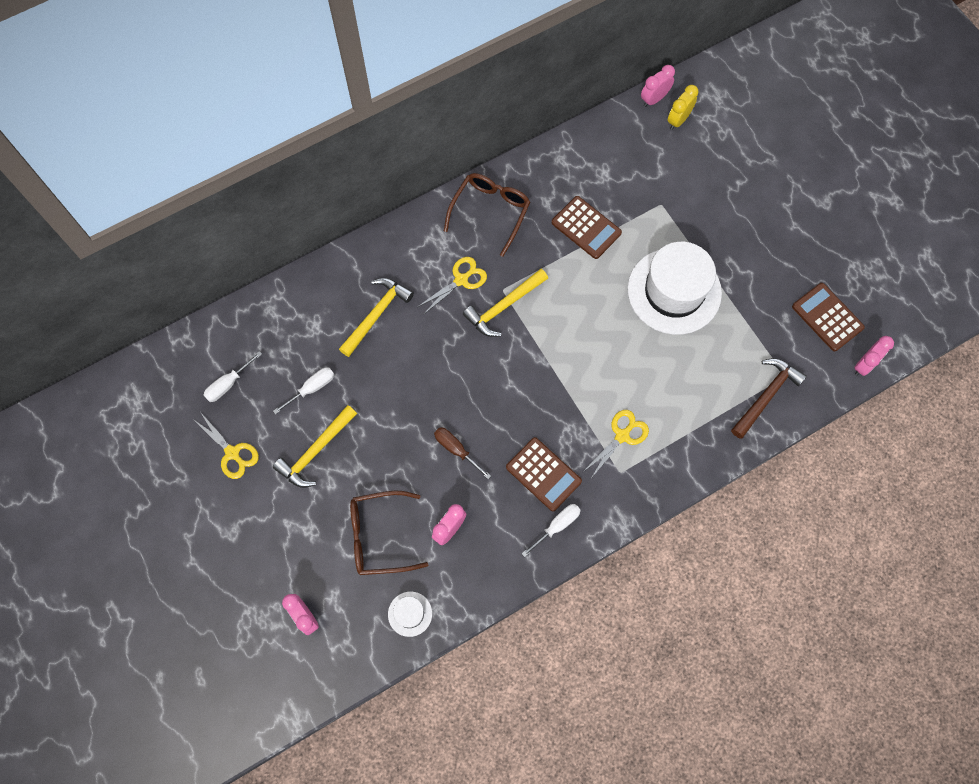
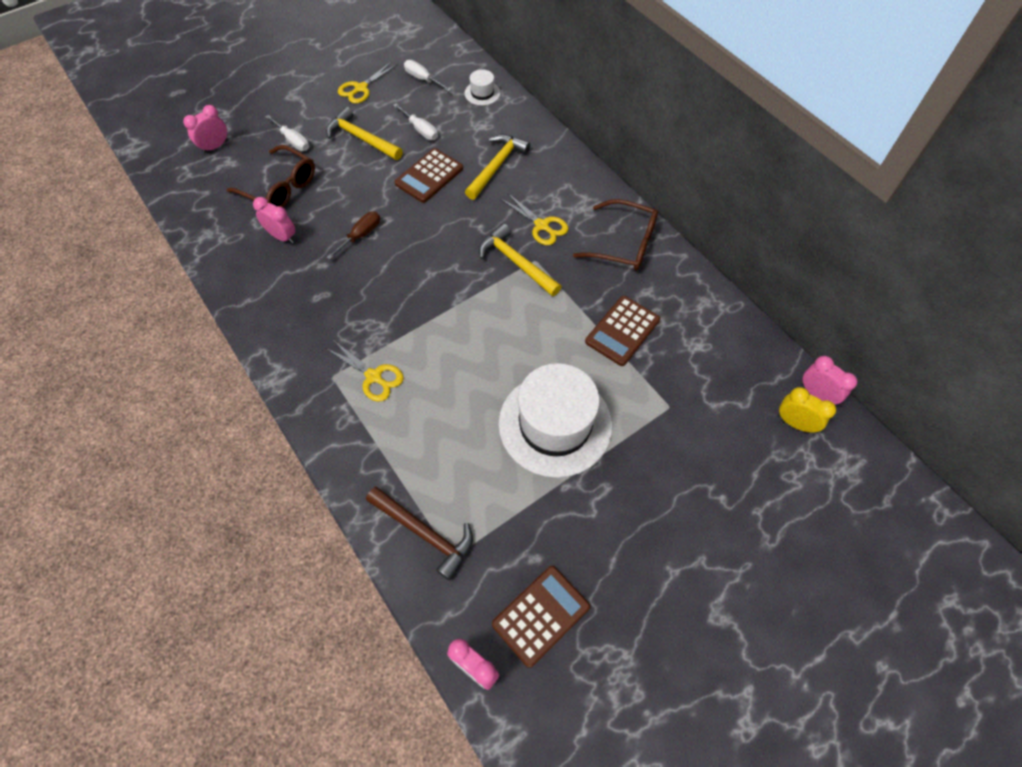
camera: 85 degrees right, 10 degrees down
yellow hammer [339,278,414,357] -> yellow hammer turned 90 degrees counterclockwise [465,134,530,200]
brown glasses [350,491,428,575] -> brown glasses turned 135 degrees clockwise [226,145,315,207]
white hat [388,592,432,637] -> white hat moved to [465,69,501,106]
brown calculator [506,437,582,511] -> brown calculator moved to [395,148,463,203]
white screwdriver [522,504,581,557] -> white screwdriver moved to [265,115,309,151]

